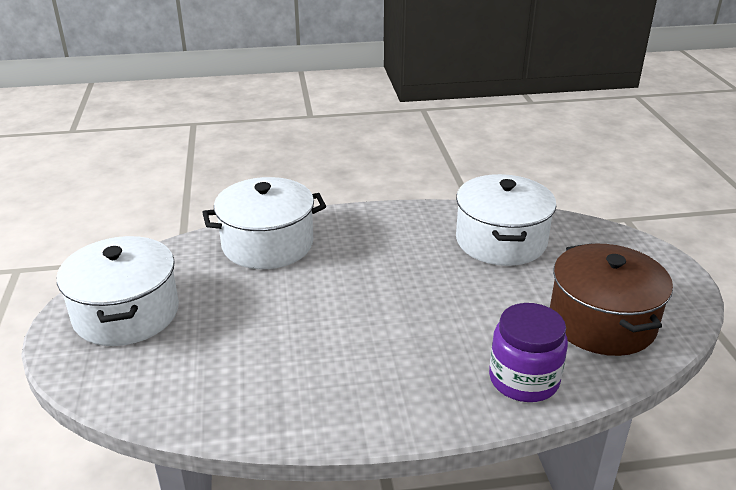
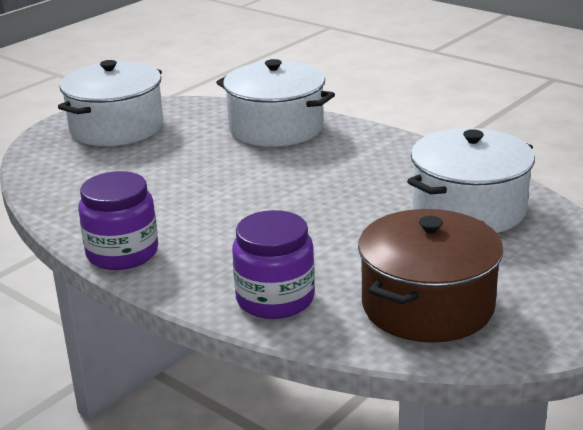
camera: 50 degrees right, 5 degrees down
none -> purple jar [78,171,158,270]

